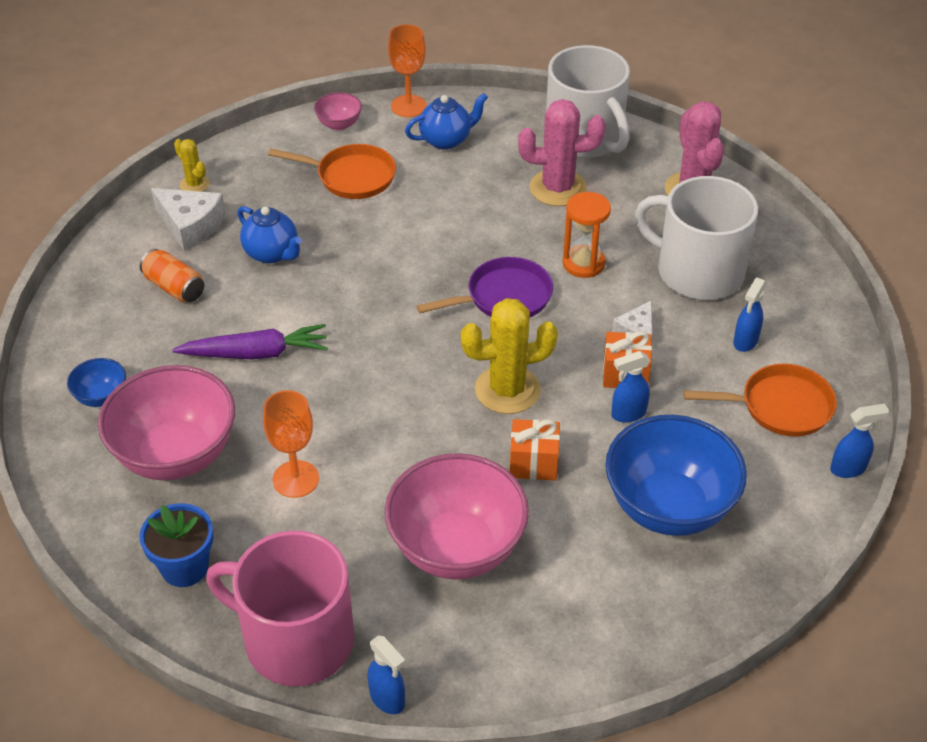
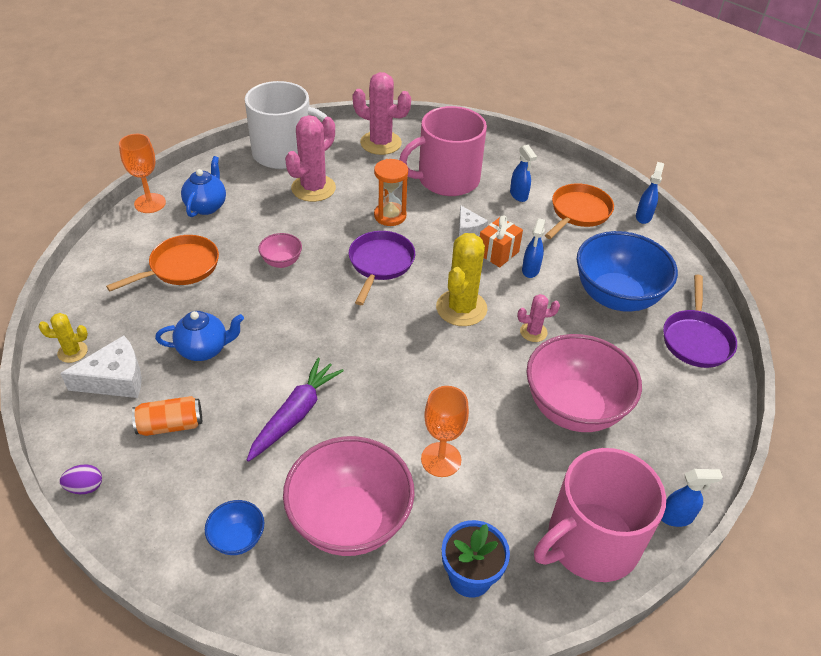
camera: 55 degrees left, 0 degrees up
pink bowl [314,92,362,130] -> pink bowl moved to [258,233,302,268]
orange gift [510,419,560,481] -> pink cactus [517,294,560,342]
white mug [635,176,758,300] -> pink mug [399,106,487,196]
none -> purple egg [60,464,102,494]
none -> purple pan [663,275,737,368]

